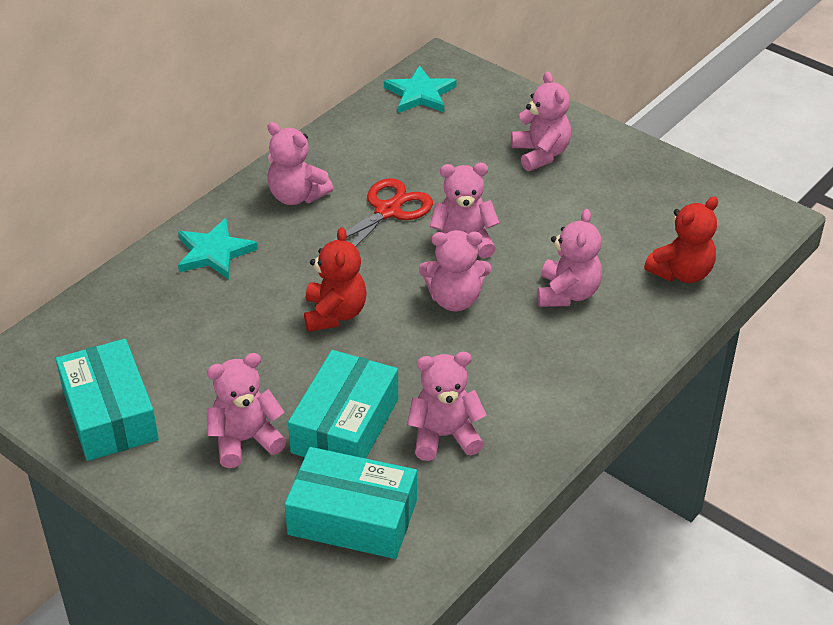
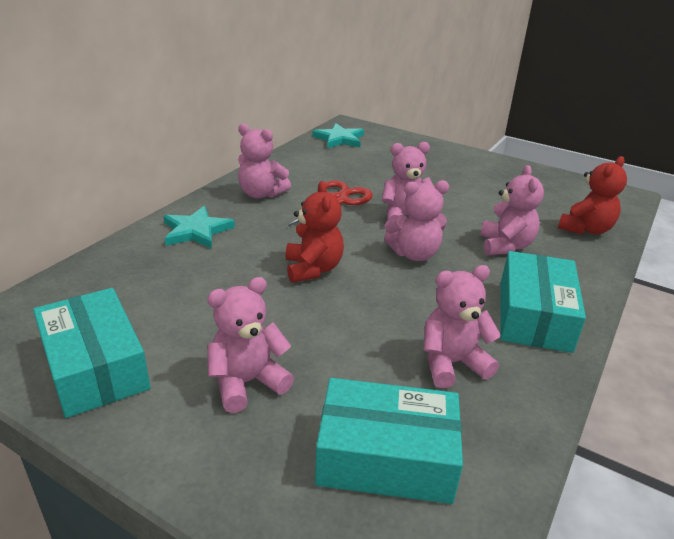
camera: 10 degrees left, 10 degrees down
turquoise box [288,350,398,458] -> turquoise box moved to [501,251,586,353]
pink teddy bear [511,71,571,171] -> none

